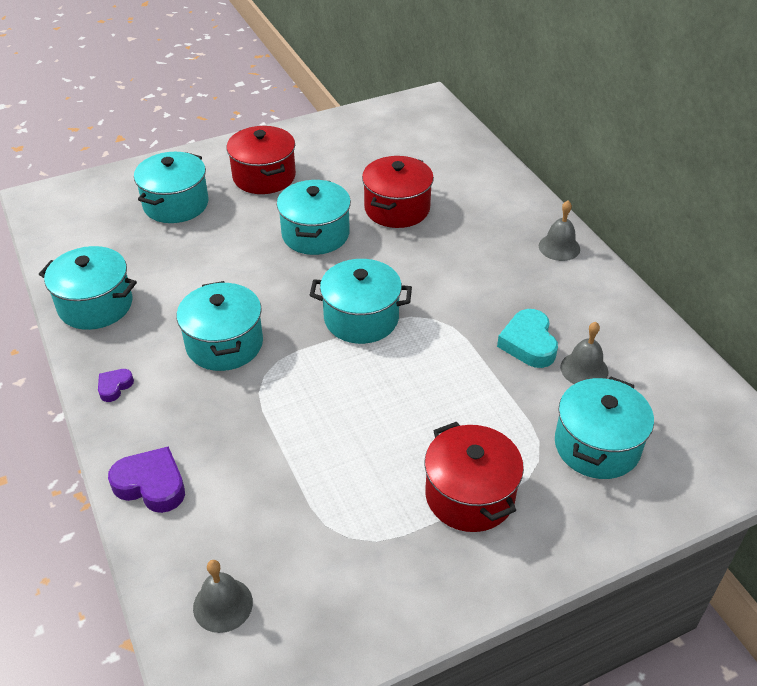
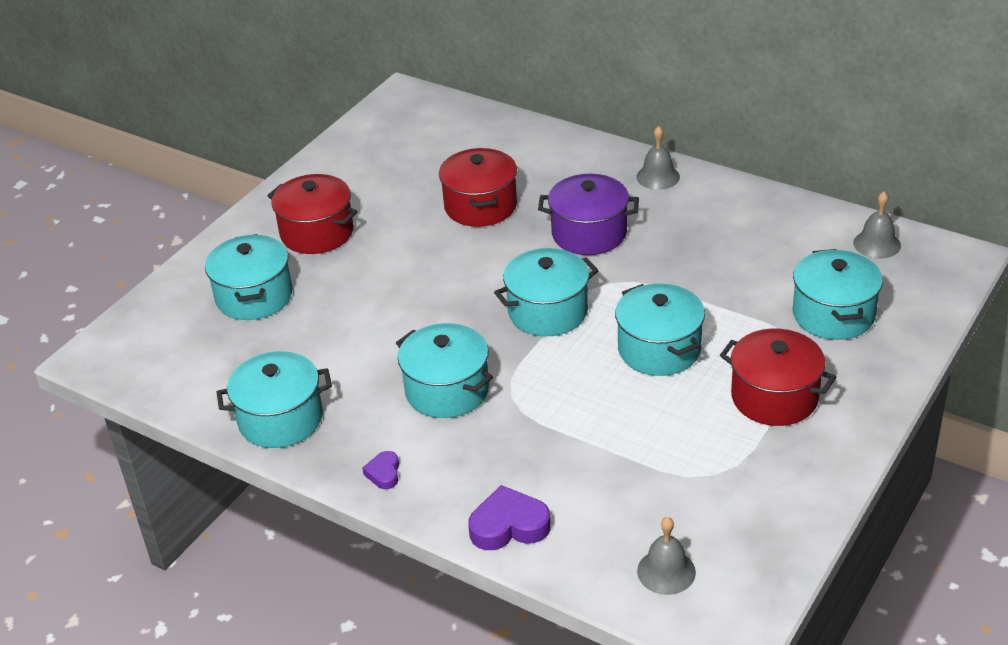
camera: 30 degrees left, 5 degrees down
turquoise pot [277,180,351,255] -> turquoise pot moved to [615,283,705,376]
turquoise heart [497,309,558,368] -> none
grey bell [560,322,608,384] -> grey bell moved to [853,191,901,259]
none -> purple pot [538,174,639,255]

